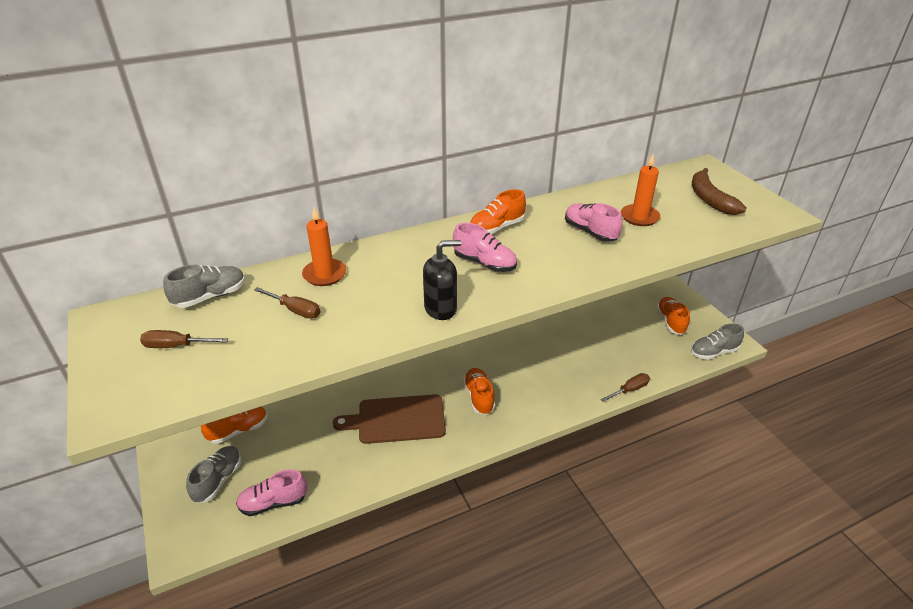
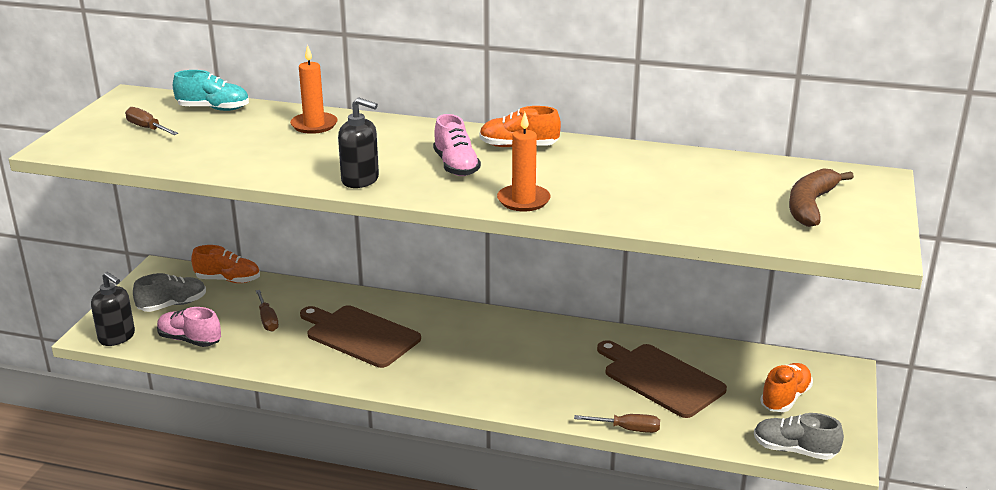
camera: 40 degrees right, 10 degrees down
grey shoe [163,265,245,308] -> turquoise shoe [173,70,249,111]
brown screwdriver [254,287,320,319] -> brown screwdriver moved to [256,290,279,332]
orange shoe [463,368,495,415] -> none
pink shoe [565,203,622,242] -> none
orange candle [621,154,660,226] -> orange candle moved to [497,112,550,211]
none -> black soap dispenser [91,272,135,346]
none -> brown cutting board [597,340,727,418]

